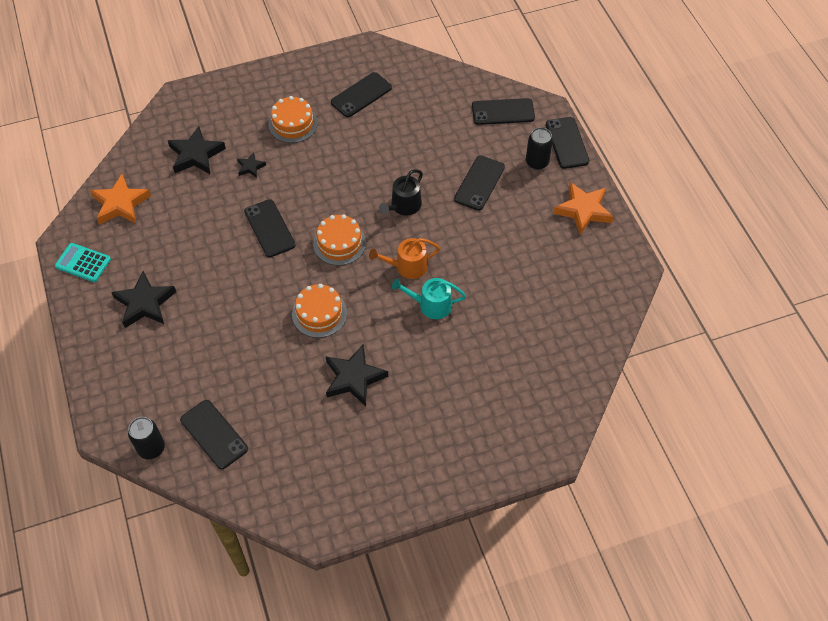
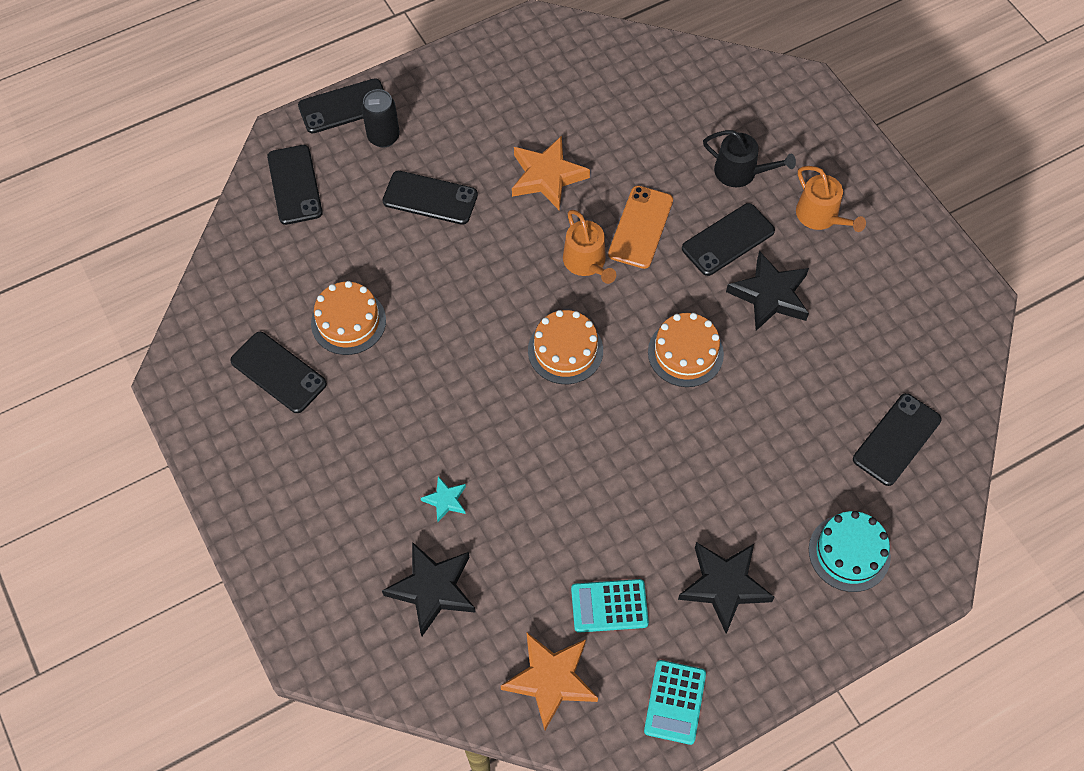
camera: 100 degrees left, 5 degrees up
black can [128,417,165,459] -> none
black star [237,152,266,178] -> turquoise star [421,476,466,522]
black phone [244,199,295,257] -> black phone moved to [682,203,775,276]
orange cake [269,96,317,143] -> orange cake moved to [311,281,386,355]
black watering can [379,169,423,215] -> black watering can moved to [703,130,796,187]
turquoise watering can [392,278,466,319] -> orange phone [608,186,673,269]
orange star [553,182,614,235] -> orange star moved to [512,136,590,210]
none -> turquoise calculator [571,579,649,633]
none -> orange watering can [796,166,866,232]
none -> turquoise cake [809,511,891,592]

